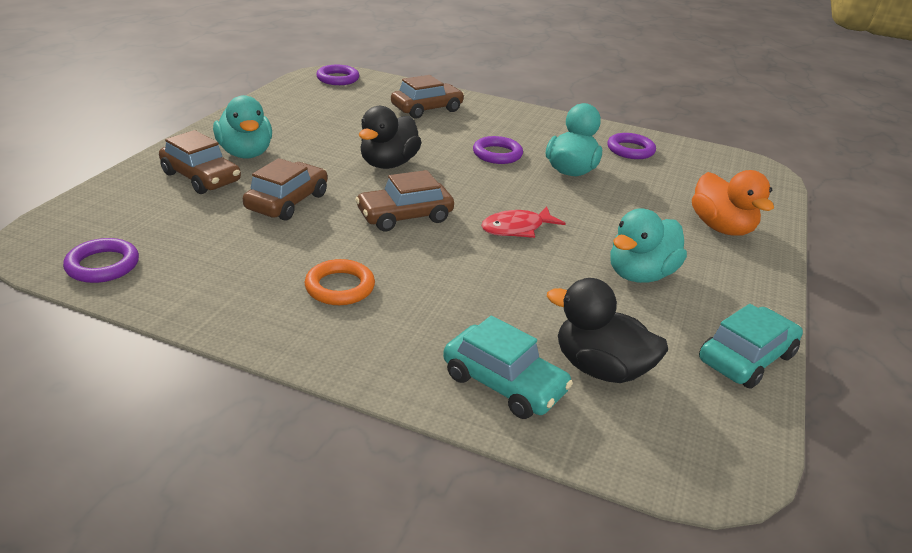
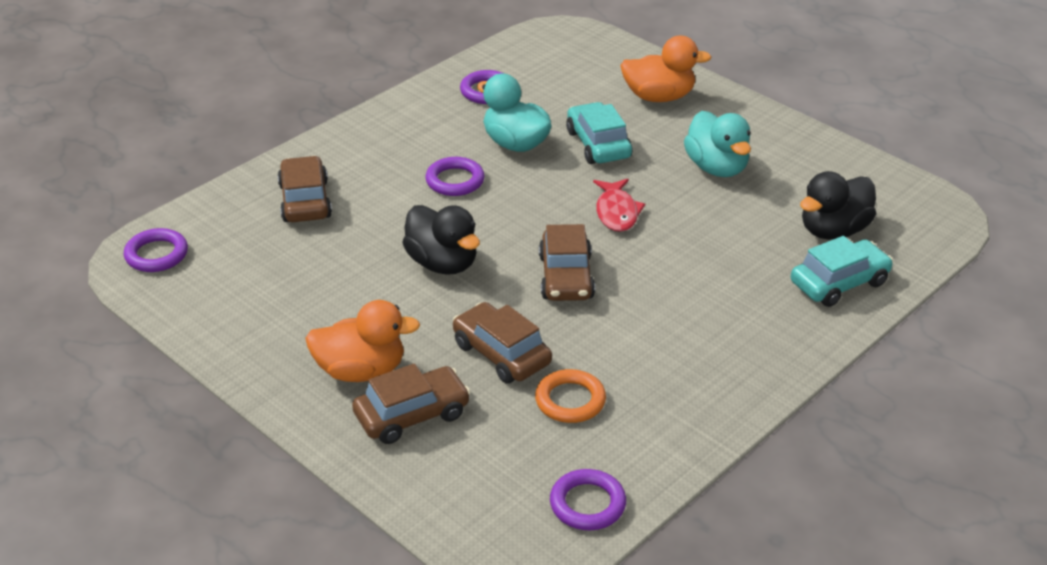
camera: 65 degrees left, 5 degrees up
turquoise duck [213,95,272,159] -> orange duck [305,300,420,382]
orange ring [305,259,375,305] -> orange ring moved to [535,369,606,423]
turquoise car [699,304,803,389] -> turquoise car moved to [566,102,632,164]

